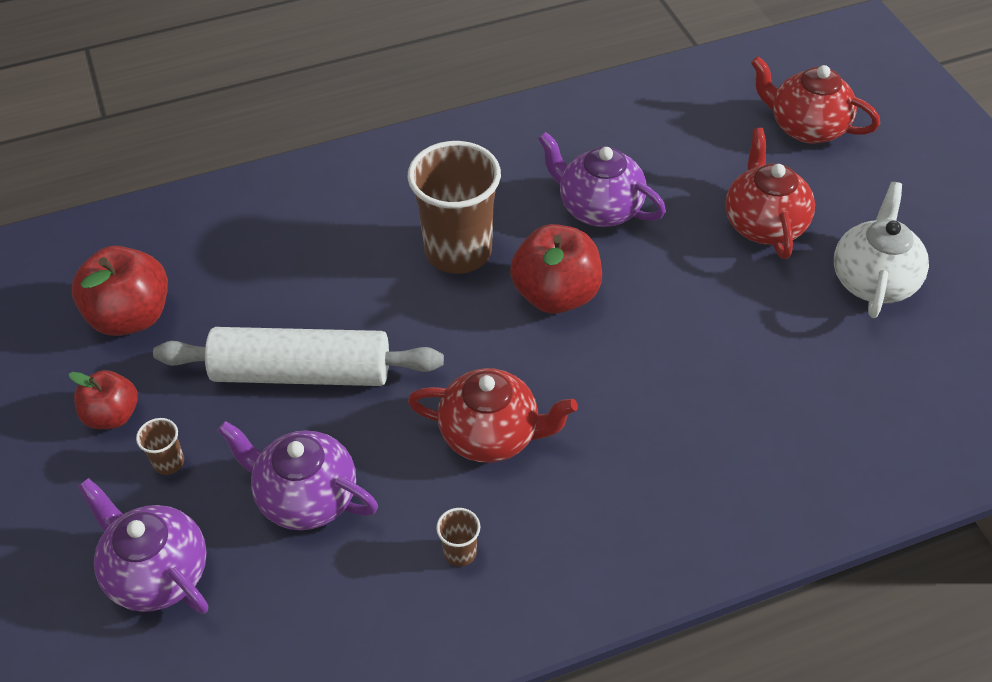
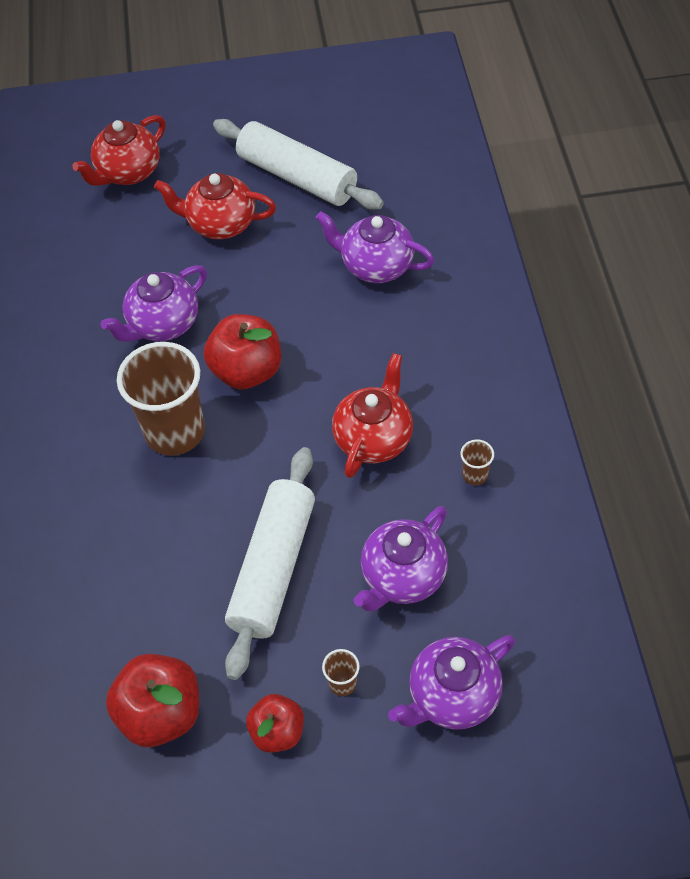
camera: 75 degrees left, 5 degrees up
white teapot [834,182,929,318] -> white rolling pin [213,119,384,210]
none -> purple teapot [316,211,435,283]

